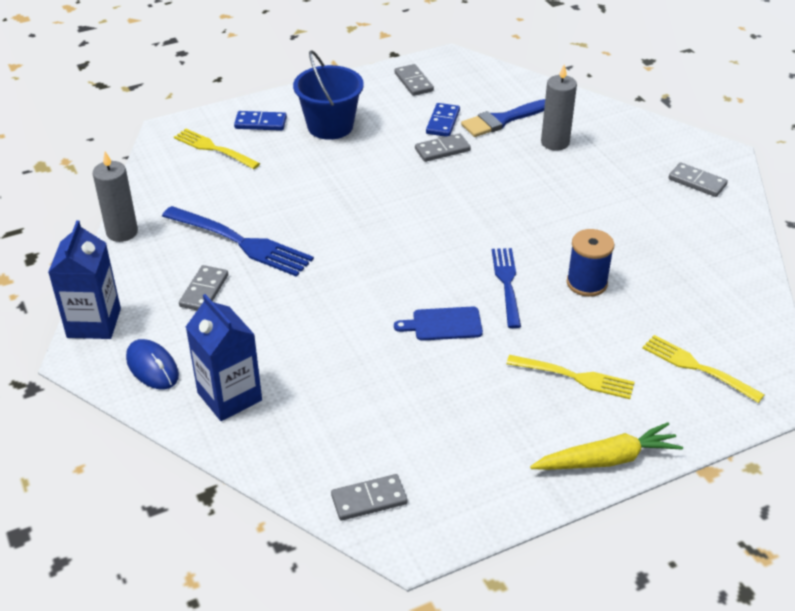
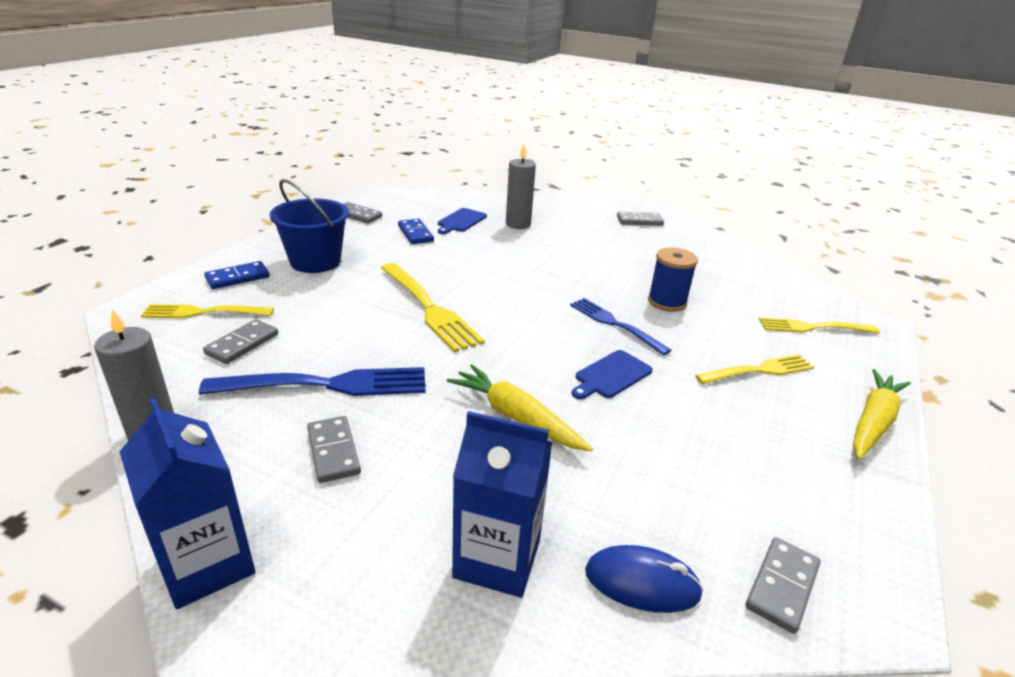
camera: 40 degrees left, 10 degrees down
blue mouse [126,339,179,390] -> blue mouse moved to [585,545,704,613]
grey domino [415,133,471,162] -> grey domino moved to [203,319,278,364]
blue brush [461,99,545,137] -> blue cutting board [438,208,487,234]
none -> yellow fork [381,263,485,352]
none -> yellow carrot [447,364,593,452]

